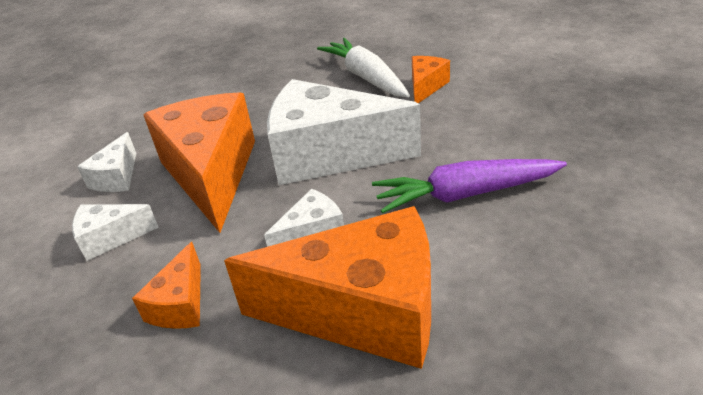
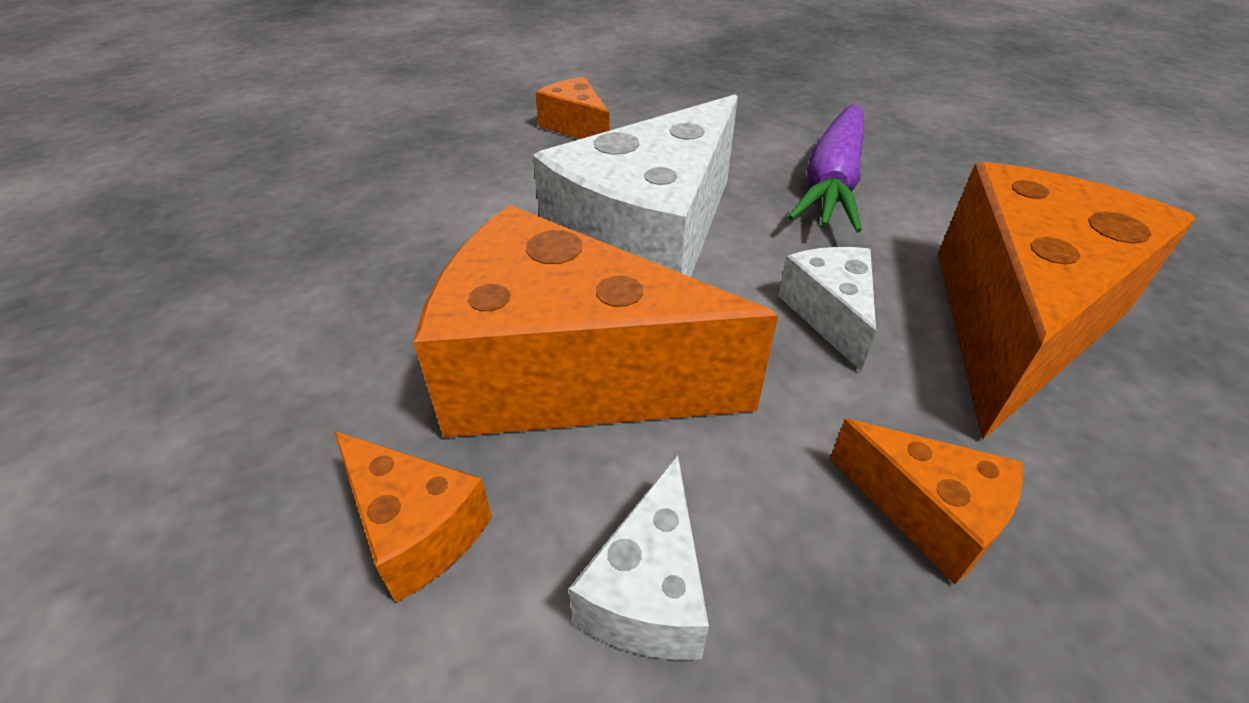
camera: 65 degrees left, 5 degrees up
white cheese [77,132,136,192] -> orange cheese [334,431,492,603]
white carrot [317,38,410,97] -> none

